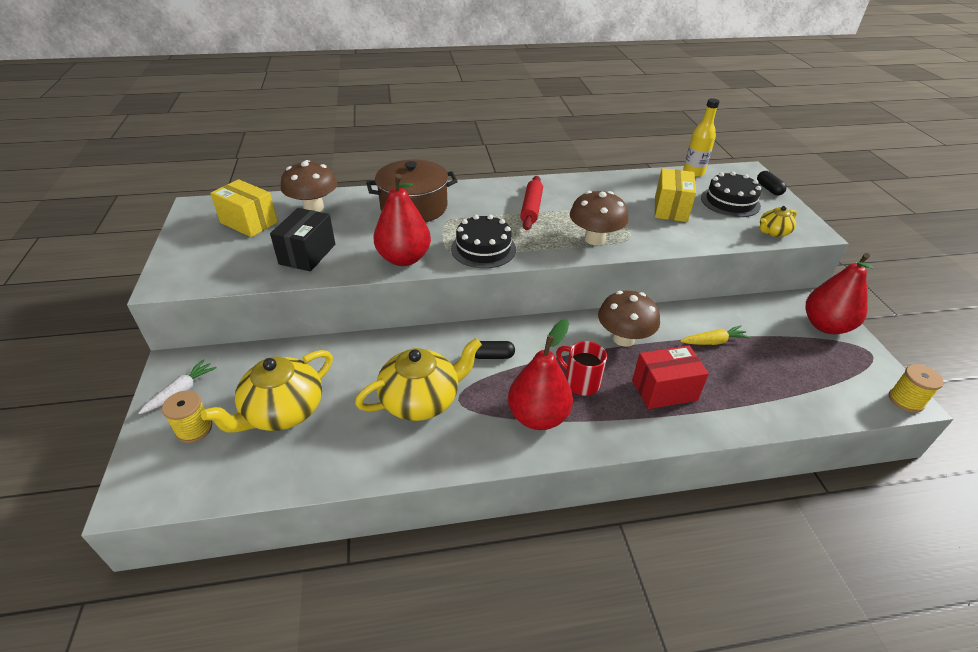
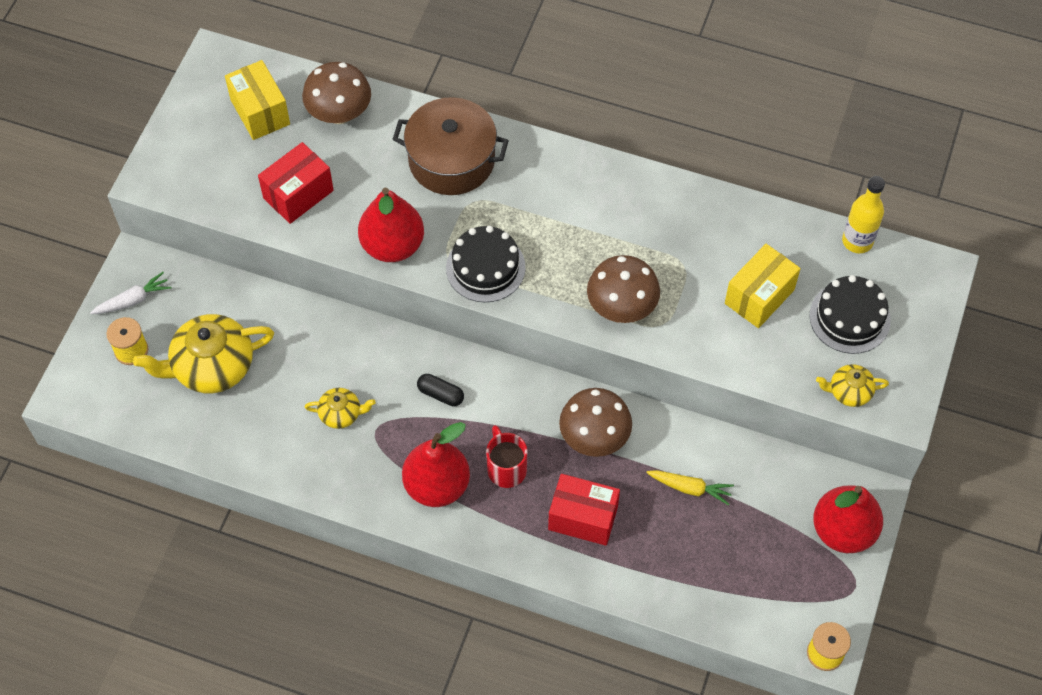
camera: 30 degrees right, 20 degrees up
black box [270,208,335,271] -> red box [258,142,334,224]
yellow teapot [355,338,482,421] -> yellow teapot [305,388,376,429], size x0.51
red rolling pin [520,176,543,230] -> none
black capsule [757,171,787,195] -> none

